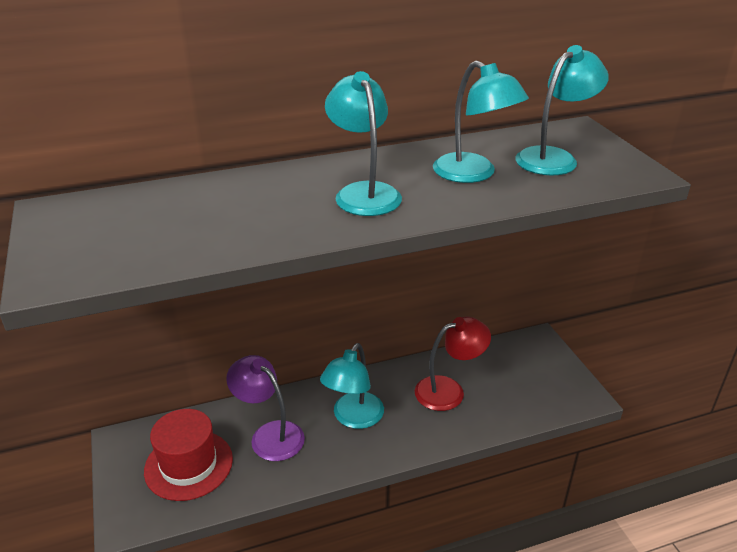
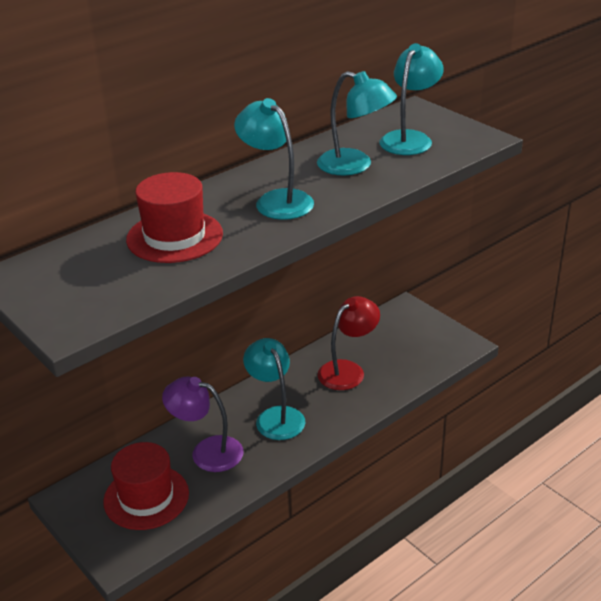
camera: 20 degrees left, 0 degrees up
turquoise lamp [320,343,384,429] -> turquoise lamp turned 150 degrees clockwise [243,338,305,440]
none -> red hat [126,172,223,263]

